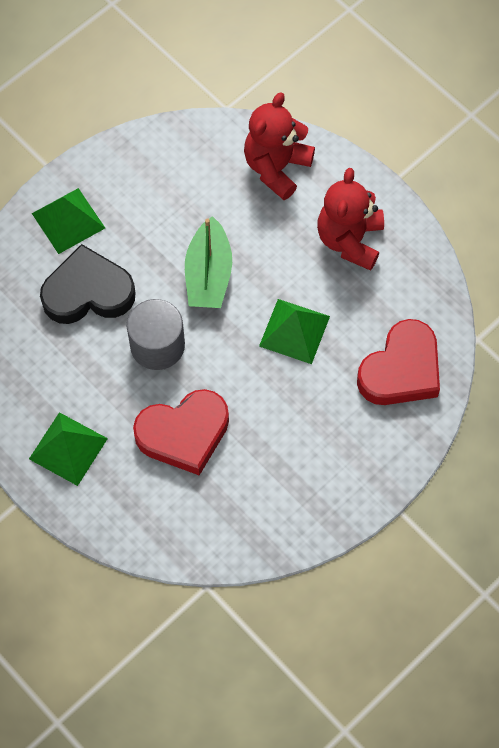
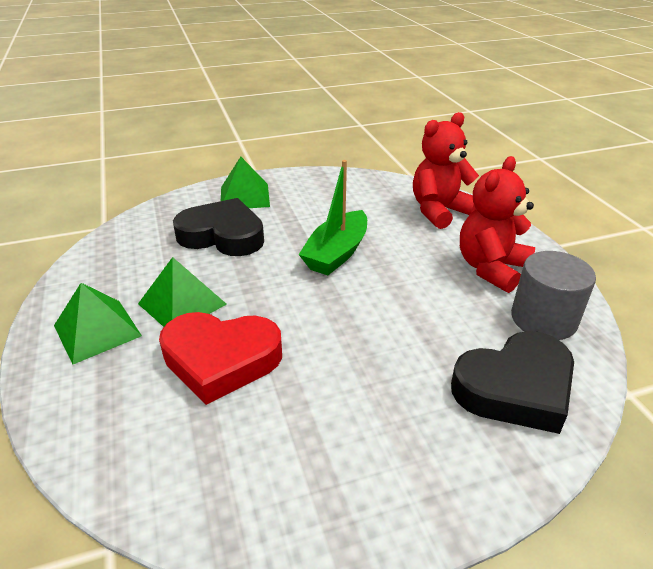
camera: 25 degrees right, 30 degrees down
grey cylinder [127,299,185,370] -> grey cylinder moved to [511,251,596,340]
green pyramid [259,299,330,364] -> green pyramid moved to [138,257,227,327]
red heart [357,319,440,405] -> black heart [451,331,574,434]

